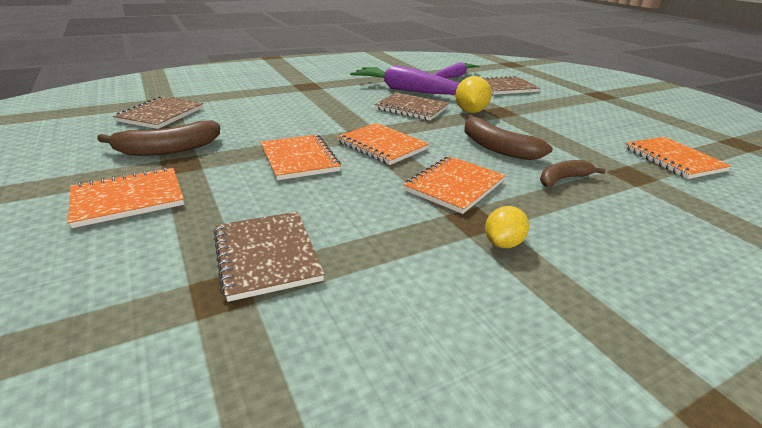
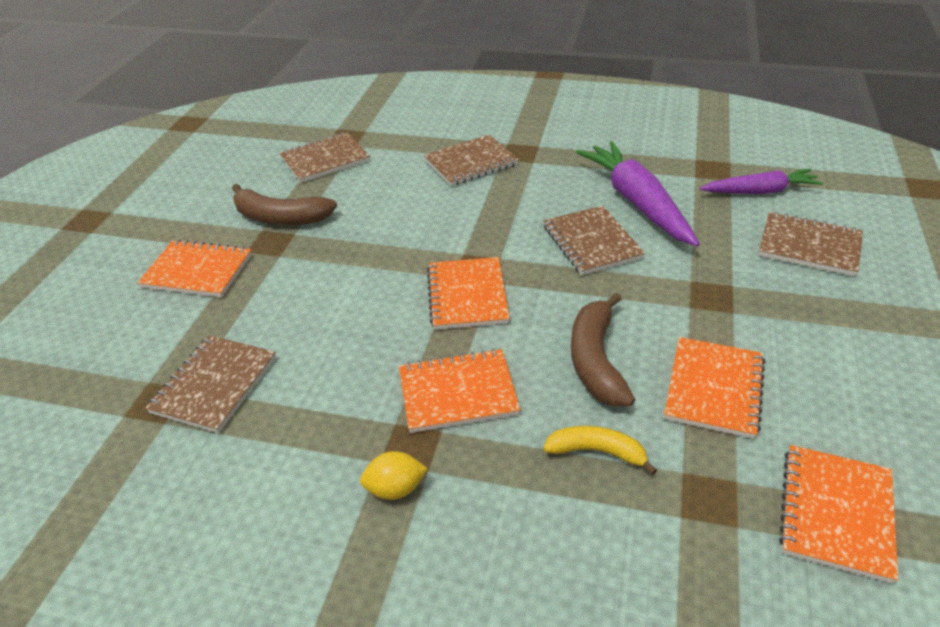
camera: 45 degrees right, 10 degrees up
orange notebook [261,135,341,180] -> orange notebook moved to [664,337,765,439]
yellow lemon [455,76,492,113] -> none
brown banana [540,160,606,187] -> yellow banana [543,426,657,475]
none -> brown notebook [424,135,519,186]

